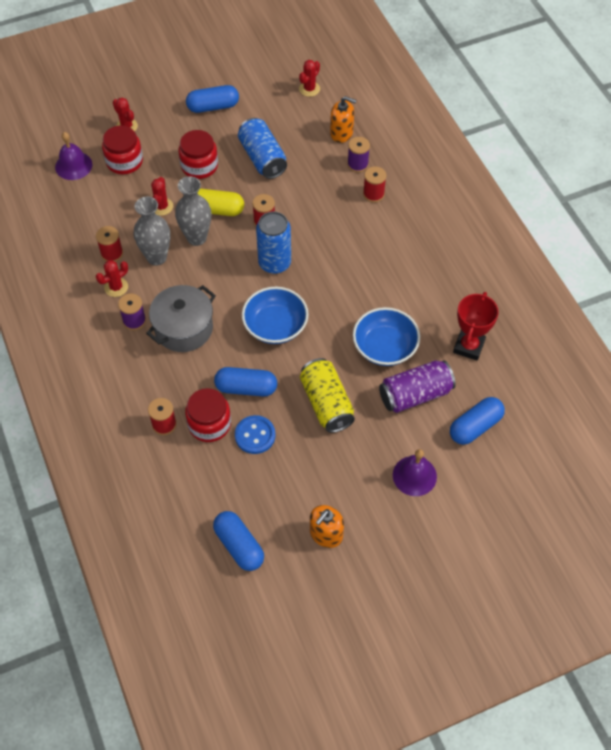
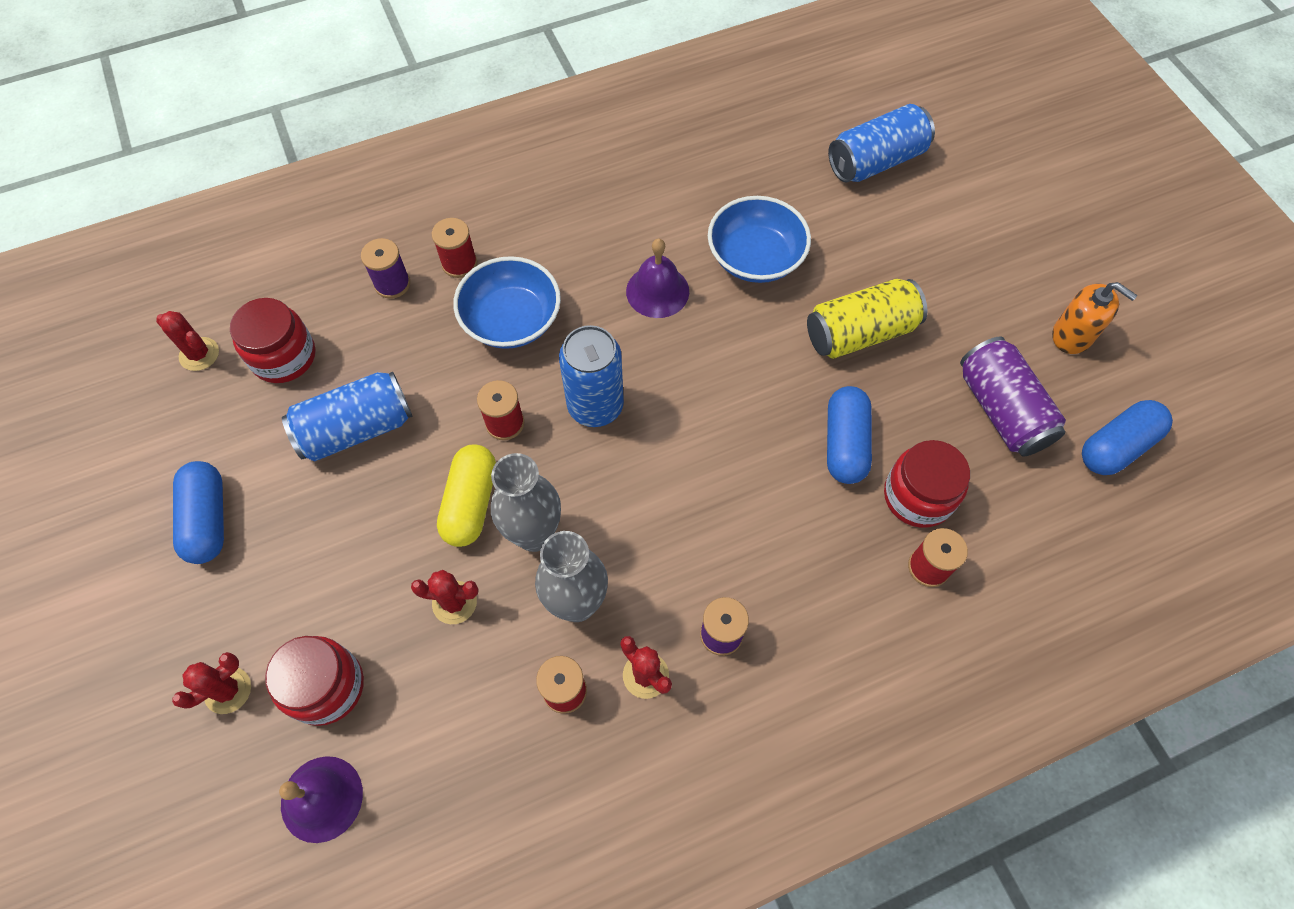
camera: 90 degrees left, 5 degrees up
grey pot [146,285,216,352] -> none
red jar [179,130,218,179] -> red jar moved to [230,298,316,383]
blue button [235,415,276,454] -> none
blue bowl [242,287,309,344] -> blue bowl moved to [453,256,561,349]
orange soap dispenser [330,96,356,143] -> none
purple can [379,360,456,413] -> purple can moved to [960,336,1066,457]
purple bell [393,449,437,496] -> purple bell moved to [626,239,689,318]
blue capsule [450,397,505,445] -> blue can [828,104,935,183]
red trophy [453,292,499,361] -> none

